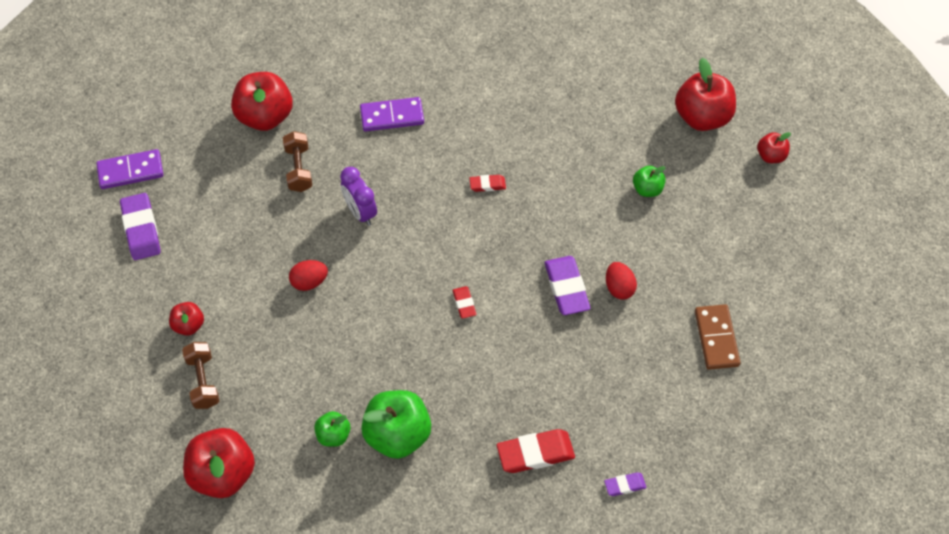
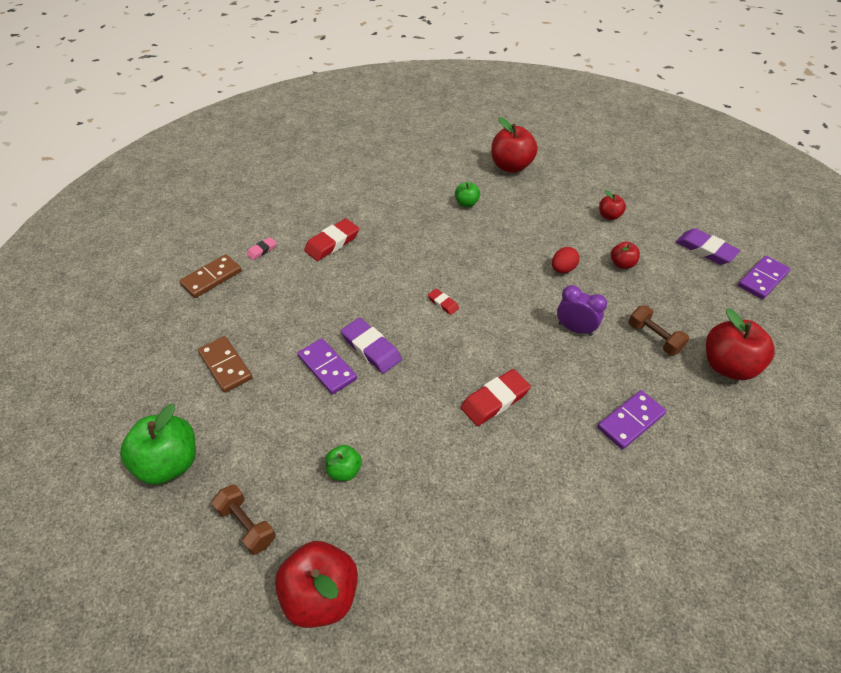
camera: 150 degrees right, 10 degrees down
brown dumbbell [182,342,219,409] -> brown dumbbell moved to [211,485,276,555]
green apple [361,390,431,459] -> green apple moved to [120,404,196,485]
red eraser [470,175,506,192] -> red eraser [461,369,531,426], size x1.88
purple eraser [604,472,646,496] -> pink eraser [246,237,277,260]
red egg [606,262,637,299] -> purple domino [297,338,357,395]
red apple [757,132,791,163] -> red apple moved to [611,241,640,269]
none -> brown domino [179,254,242,298]

